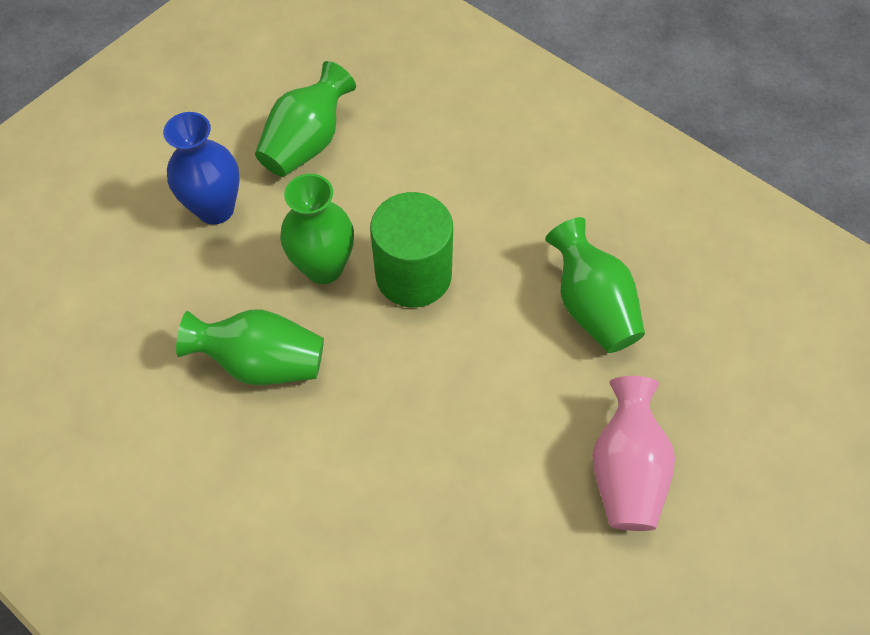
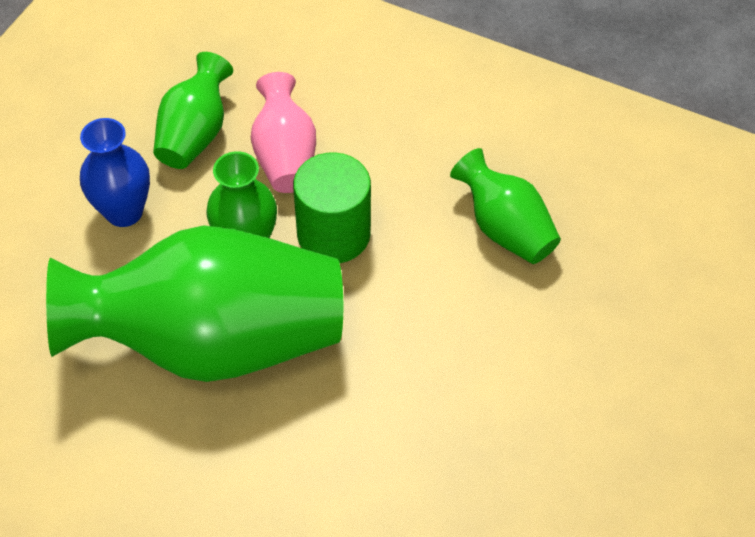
camera: 15 degrees left, 5 degrees down
green vase [176,309,324,385] -> green vase [46,225,343,382], size x2.08
pink vase [592,376,675,531] -> pink vase moved to [251,72,316,193]

